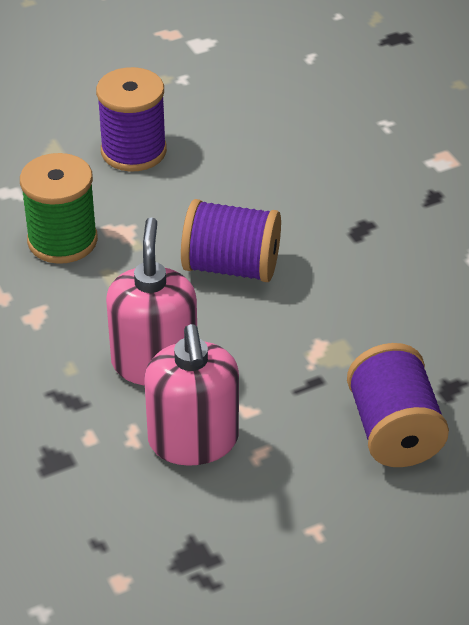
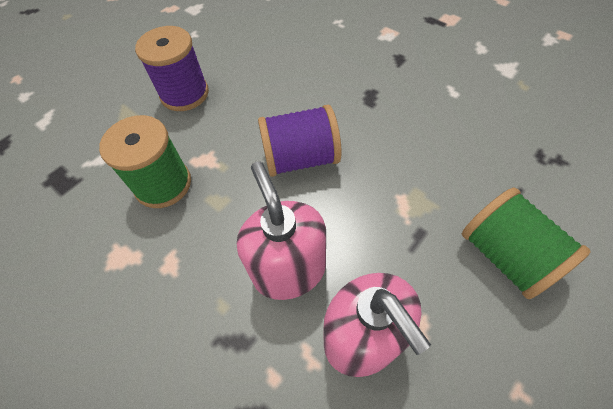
camera: 20 degrees left, 15 degrees up
purple spool [347,343,449,467] -> green spool [462,187,591,299]

